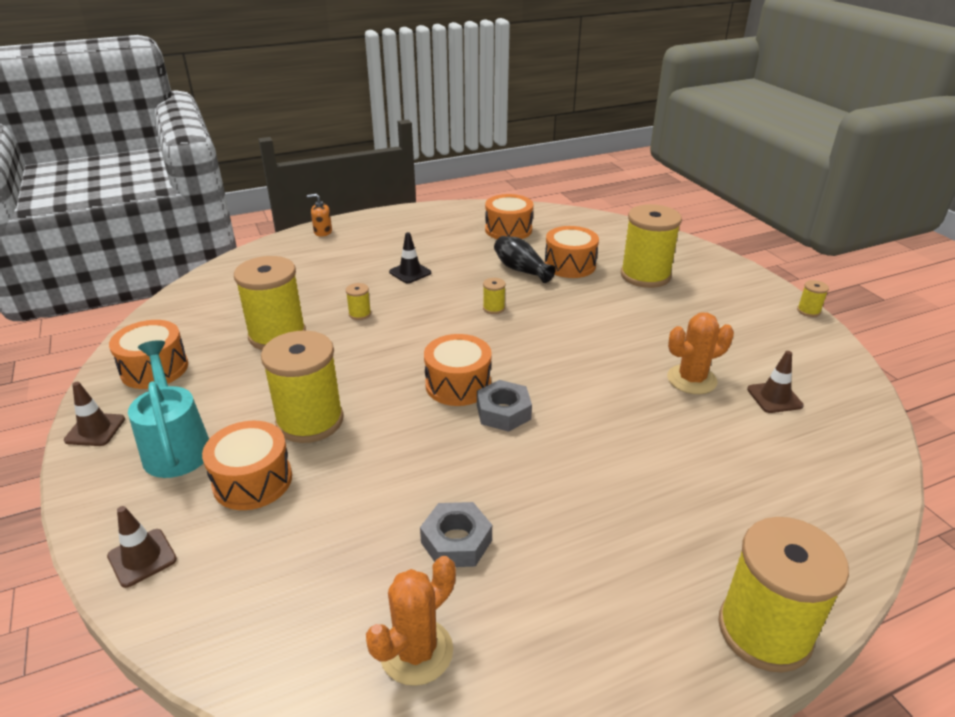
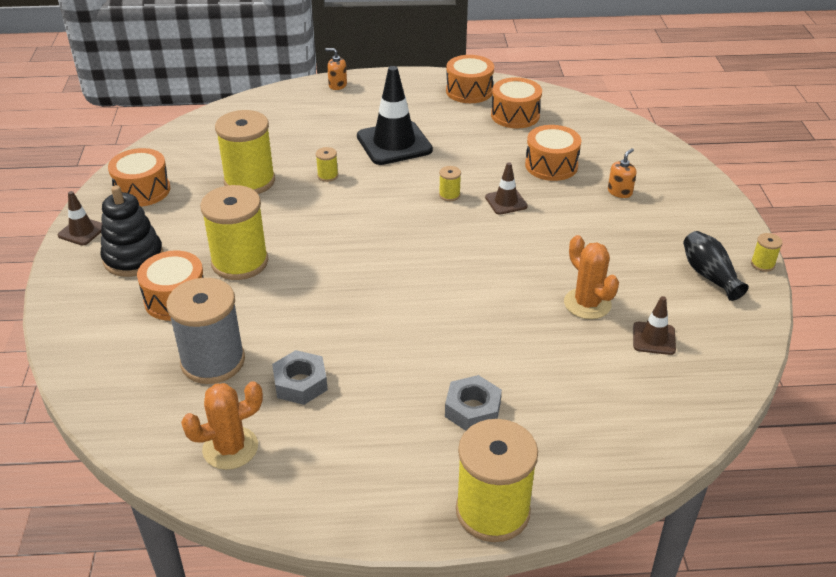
camera: 20 degrees right, 5 degrees up
brown traffic cone [107,506,177,588] -> brown traffic cone moved to [485,162,528,215]
turquoise watering can [128,340,209,478] -> black stacking toy [100,185,163,277]
black traffic cone [389,232,431,283] -> black traffic cone [357,66,433,165], size x1.98
orange drum [424,334,492,406] -> orange drum moved to [446,55,494,103]
grey nut [477,380,532,432] -> grey nut moved to [445,375,502,431]
black vase [494,236,556,283] -> black vase moved to [683,231,749,301]
yellow spool [621,204,682,288] -> orange soap dispenser [608,148,636,198]
orange cactus [667,312,734,394] -> orange cactus turned 60 degrees clockwise [564,235,619,319]
none -> grey spool [167,278,245,384]

